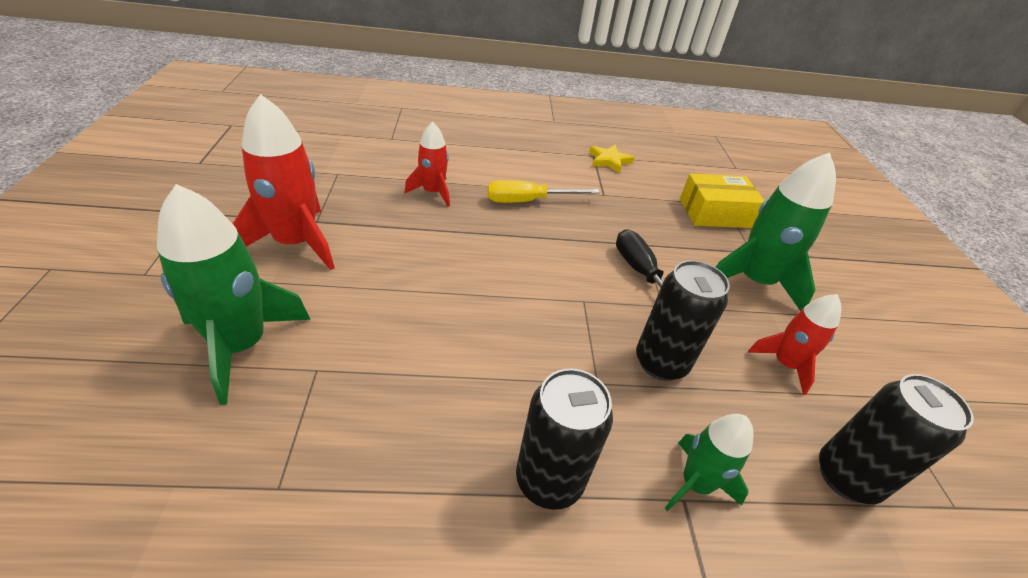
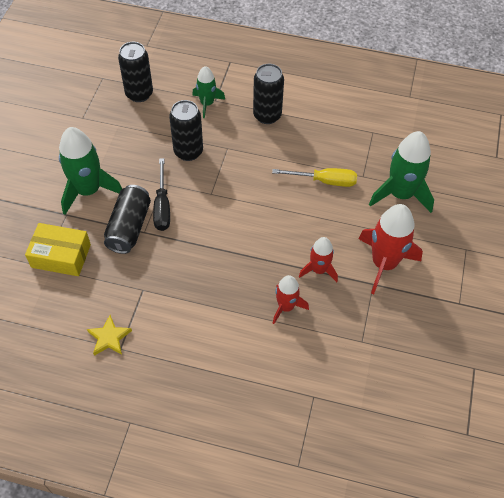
camera: 160 degrees left, 15 degrees up
yellow screwdriver [487,180,600,203] -> yellow screwdriver moved to [272,168,357,187]
red rocket [748,294,841,395] -> red rocket moved to [299,237,338,282]
none -> black can [104,185,151,254]

